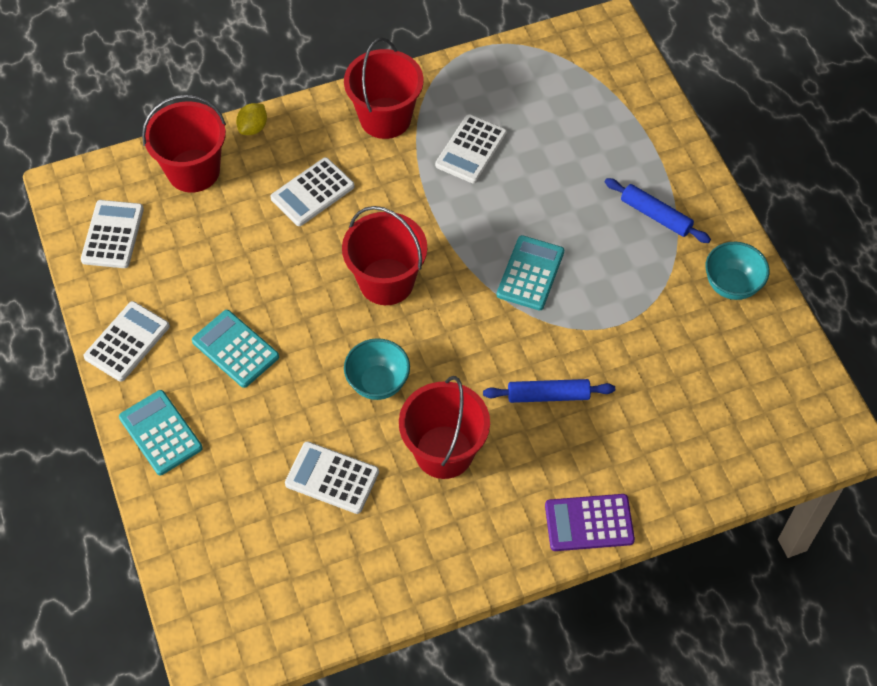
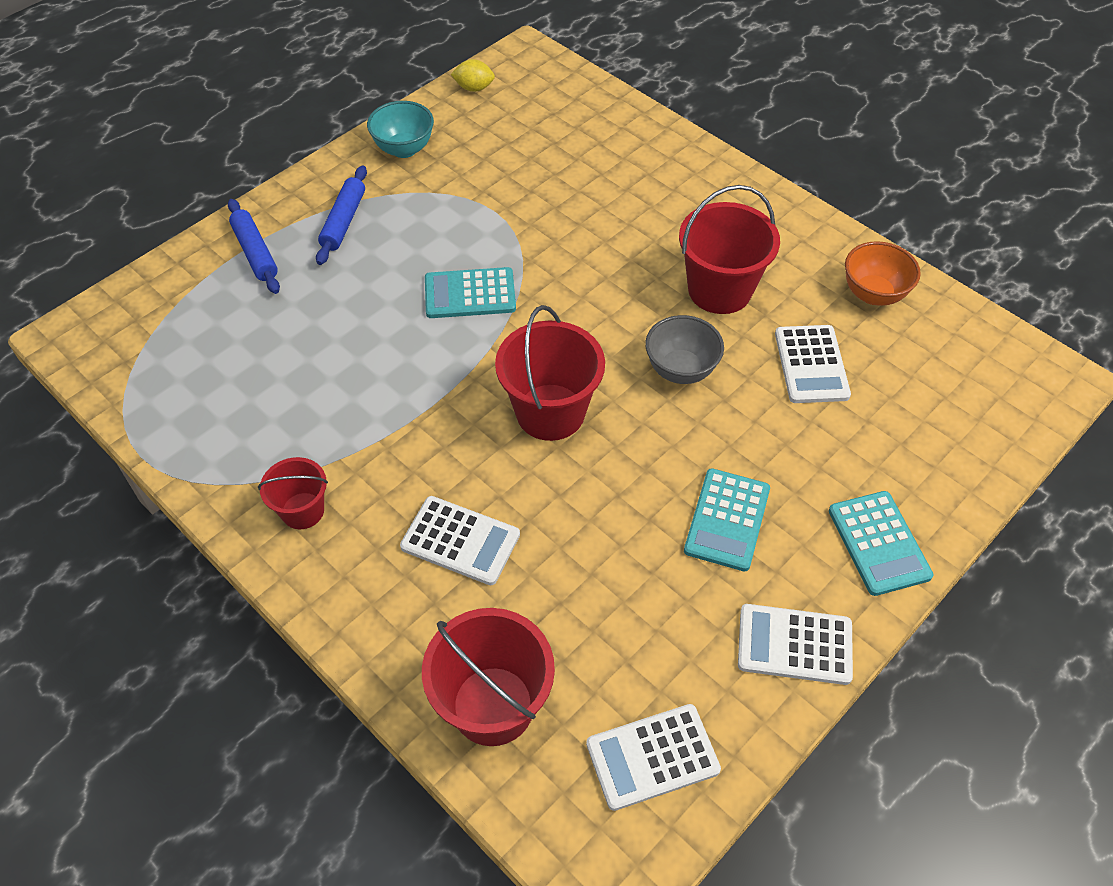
camera: 115 degrees left, 5 degrees down
turquoise calculator [119,390,203,475] -> turquoise calculator turned 45 degrees counterclockwise [829,491,933,596]
yellow lemon [236,103,267,135] -> yellow lemon moved to [451,59,495,92]
red bucket [344,38,423,139] -> red bucket [258,457,328,529], size x0.58
turquoise bowl [344,338,410,400] -> grey bowl [645,315,724,384]
white calculator [435,114,507,184] -> none
blue rolling pin [483,379,615,403] -> blue rolling pin moved to [228,199,280,294]
purple calculator [545,494,635,551] -> none
none -> orange bowl [845,241,921,306]

